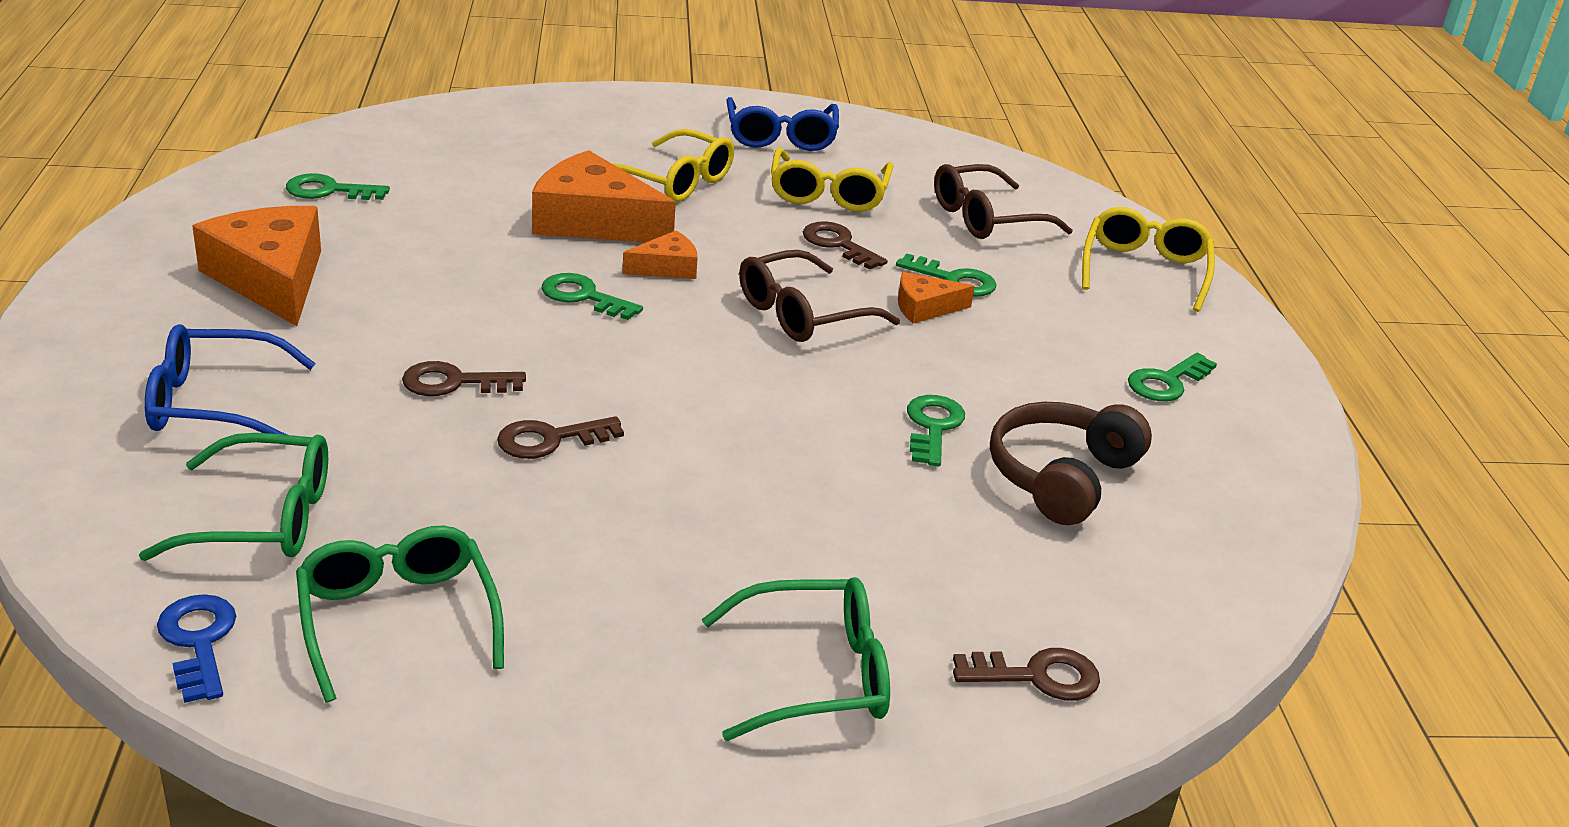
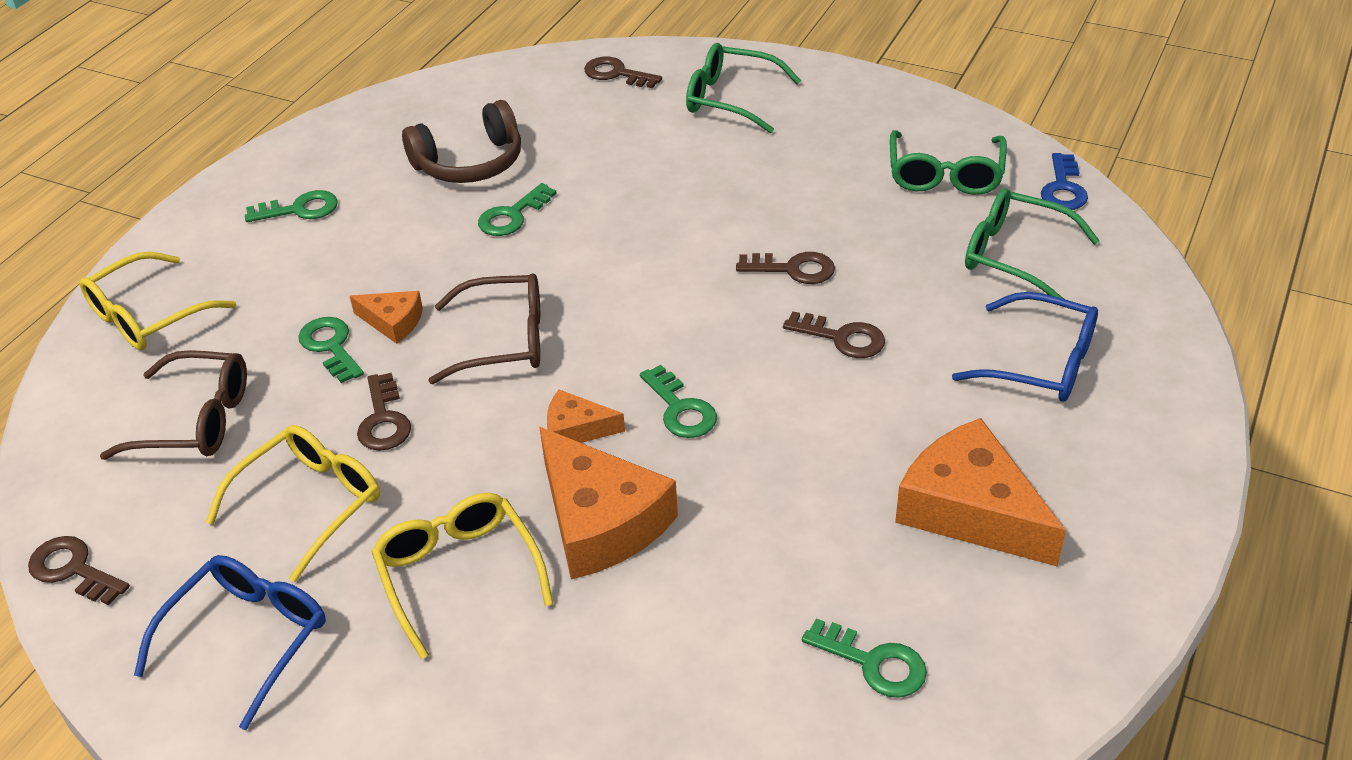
camera: 145 degrees left, 10 degrees up
orange cheese [192,206,321,326] -> orange cheese turned 135 degrees clockwise [895,418,1066,567]
none -> brown key [28,536,130,605]

